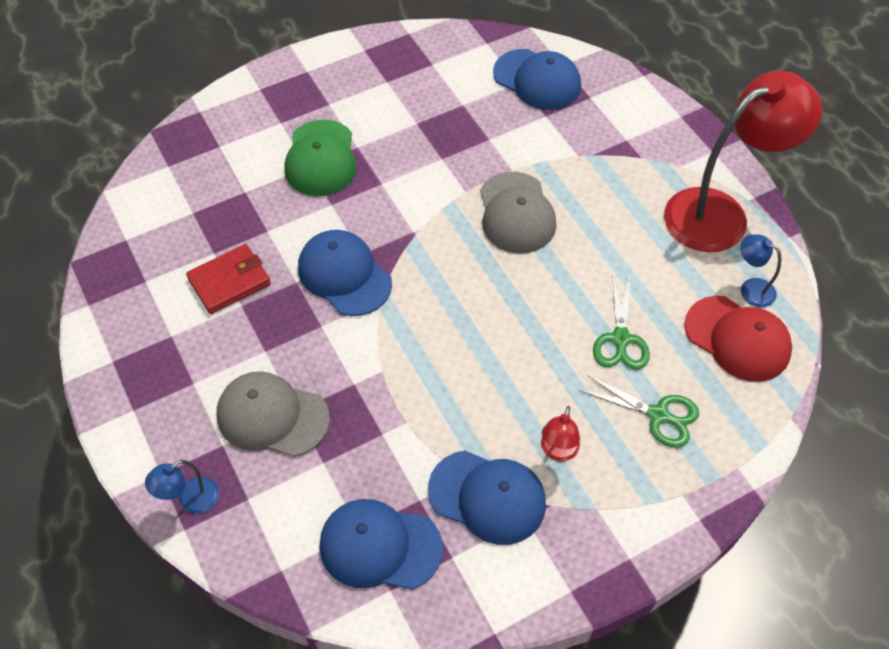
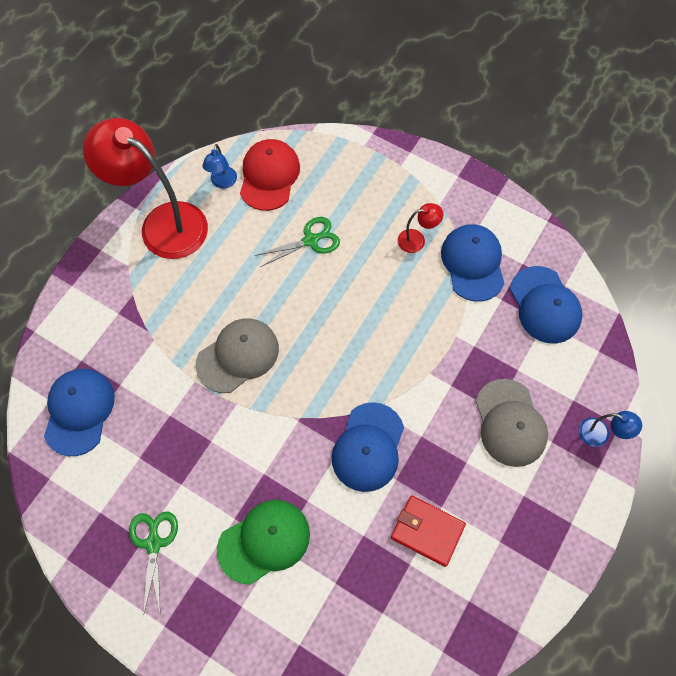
camera: 120 degrees left, 10 degrees up
green scissors [580,375,699,448] -> green scissors moved to [129,512,178,616]

